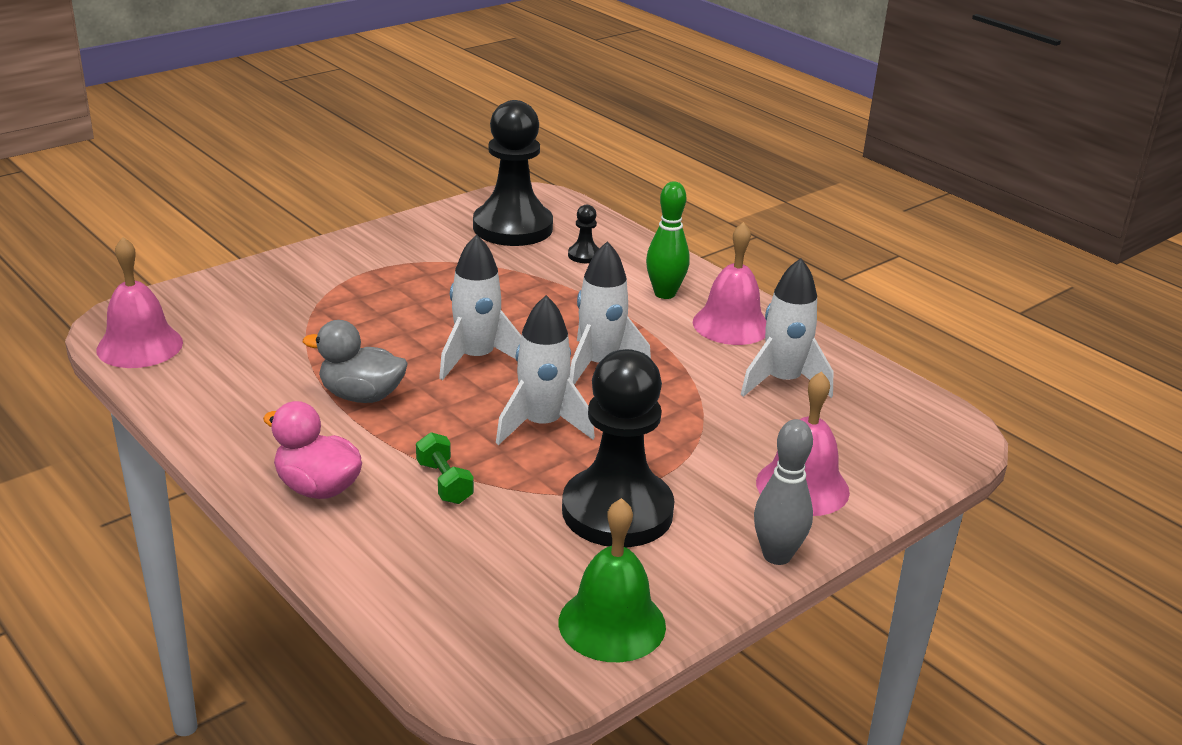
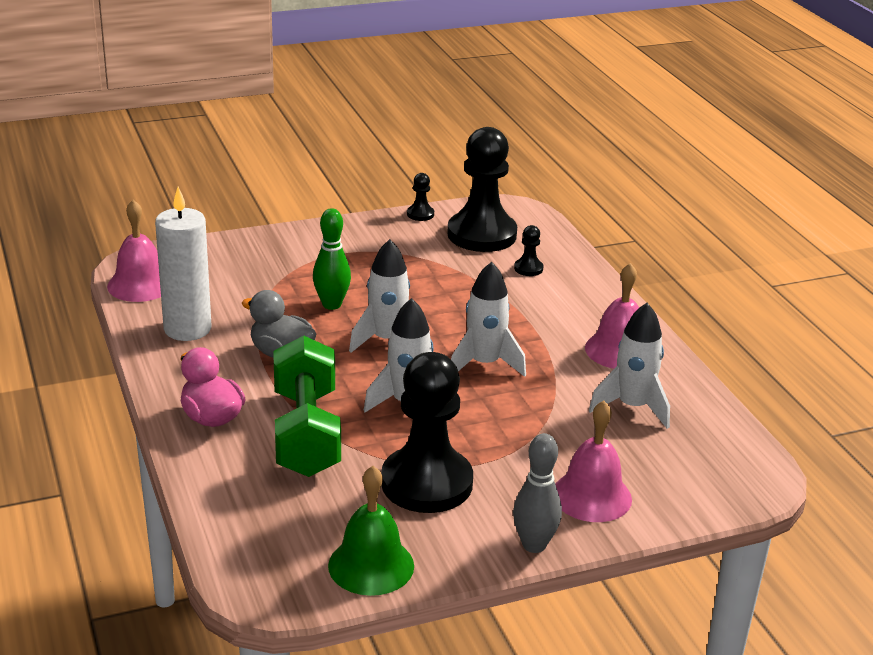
camera: 20 degrees right, 0 degrees up
green dumbbell [416,432,474,504] -> green dumbbell [273,335,341,477], size x2.36
green bowling pin [646,181,690,299] -> green bowling pin moved to [313,208,351,310]
none -> white candle [155,187,211,341]
none -> black pawn [407,173,434,221]

